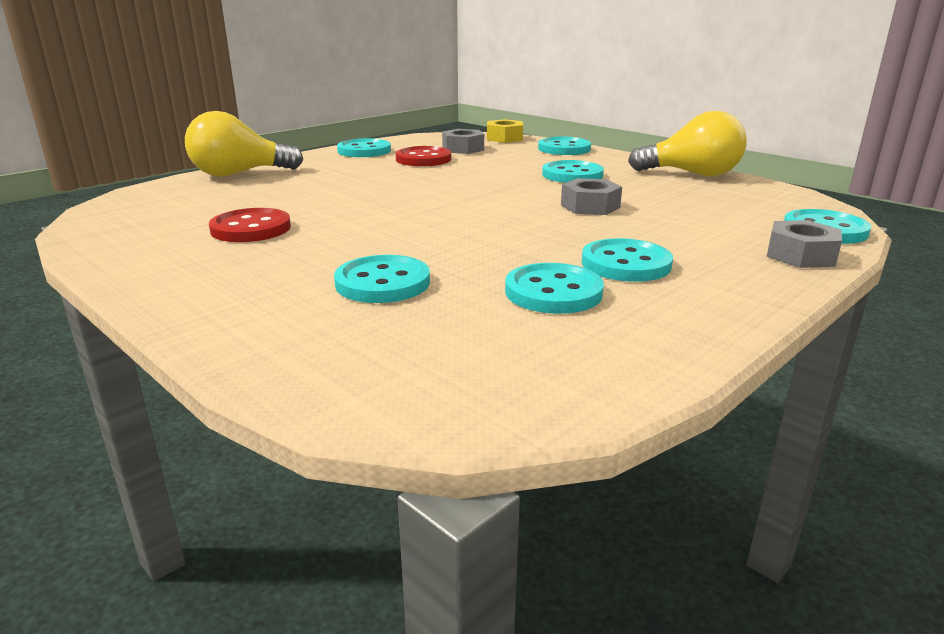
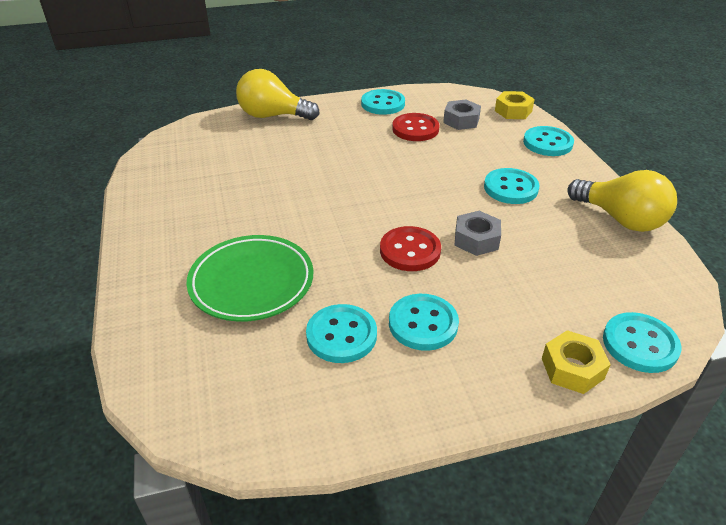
camera: 30 degrees right, 15 degrees up
red button [209,208,291,242] -> red button moved to [380,226,441,271]
turquoise button [334,255,430,303] -> green plate [187,235,314,322]
grey nut [767,220,842,268] -> yellow nut [542,330,611,394]

